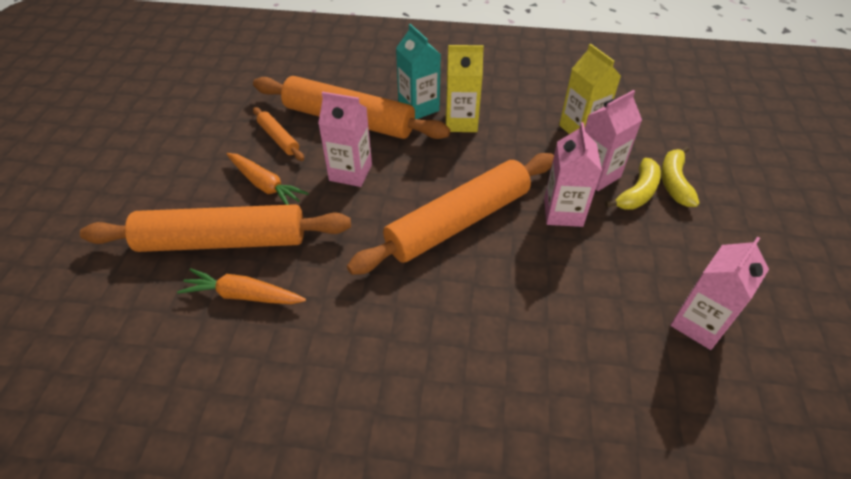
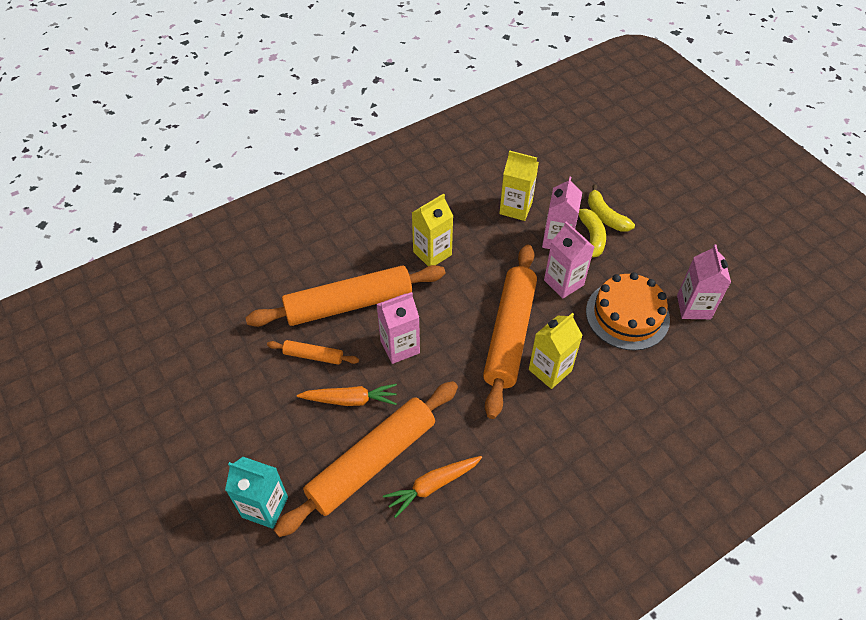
camera: 40 degrees left, 5 degrees up
turquoise carton [396,24,441,119] -> turquoise carton moved to [225,457,288,529]
none -> yellow carton [529,313,583,389]
none -> orange cake [586,272,670,351]

